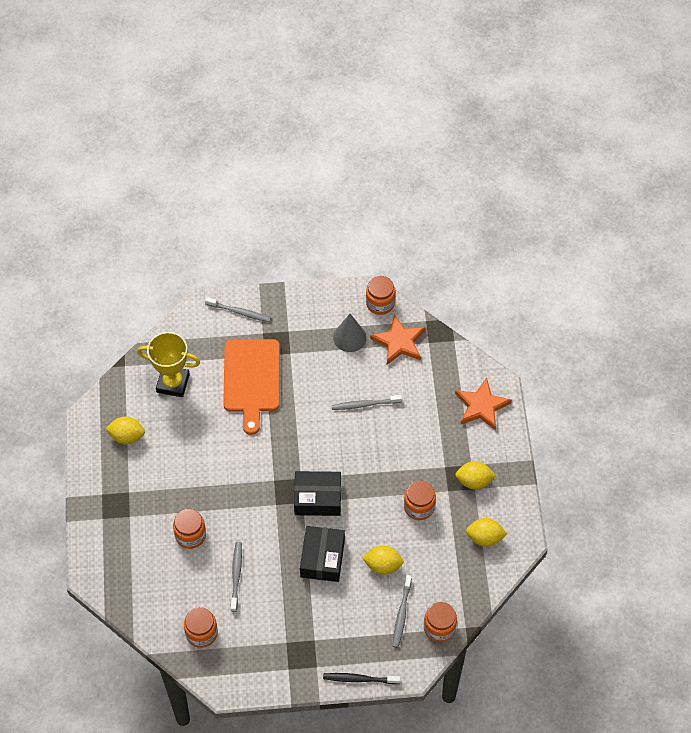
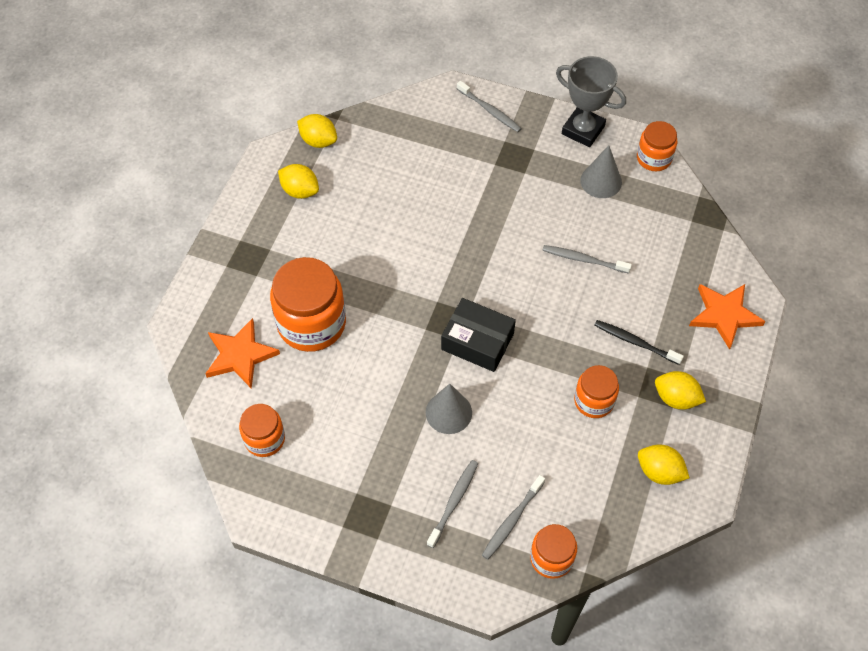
camera: 25 degrees right, 0 degrees up
yellow trophy [137,332,200,397] -> none
orange jar [173,509,206,549] -> orange jar [270,257,346,352], size x1.77
orange cutting board [223,339,280,435] -> none
grey toothbrush [231,542,242,612] -> grey toothbrush moved to [427,460,478,548]
black box [300,526,345,582] -> grey cone [426,384,472,434]
black toothbrush [323,673,400,684] -> black toothbrush moved to [594,320,684,365]
yellow lemon [362,546,404,575] -> yellow lemon moved to [297,114,337,148]
orange star [370,315,425,365] -> orange star moved to [205,318,280,389]
none -> grey trophy [556,56,626,147]

